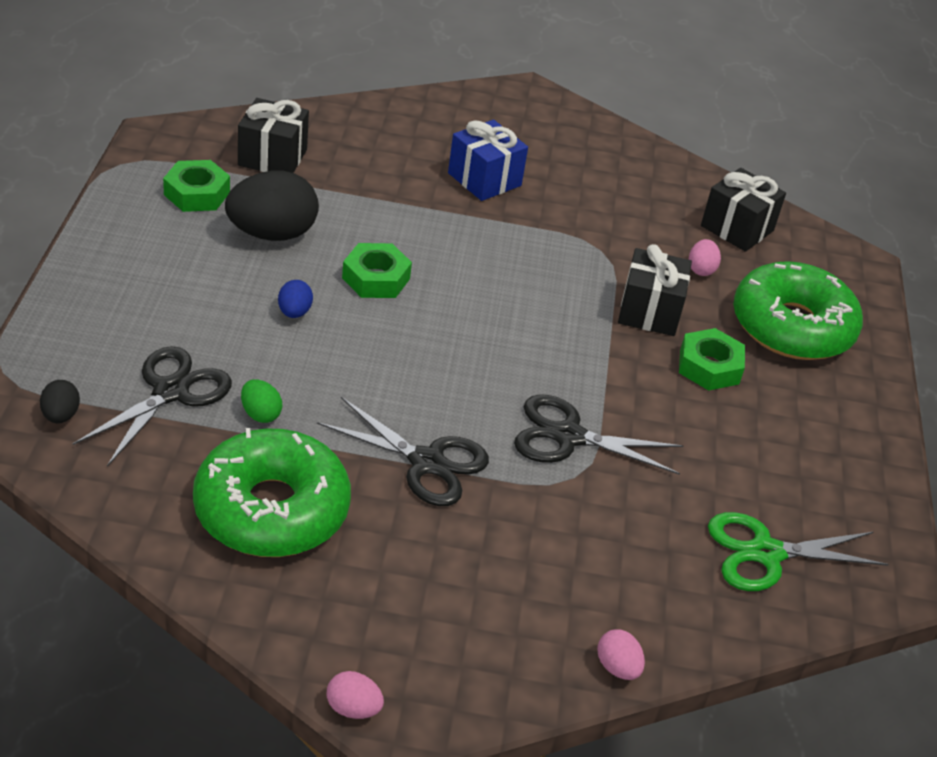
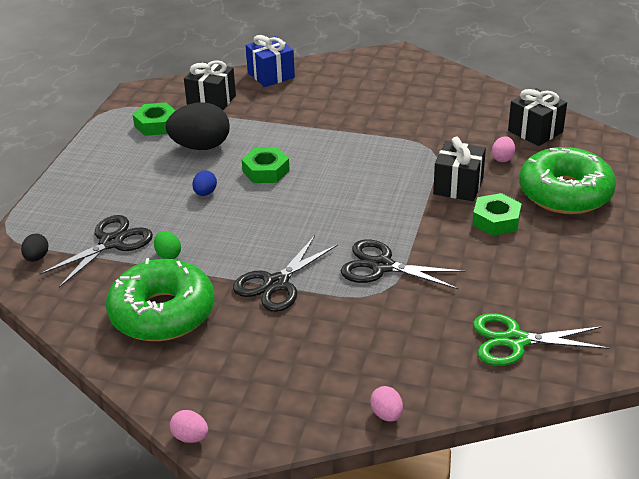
camera: 15 degrees right, 5 degrees down
black scissors [317,397,489,506] -> black scissors turned 90 degrees clockwise [233,236,338,312]
blue gift [448,120,528,201] -> blue gift moved to [246,35,295,87]

